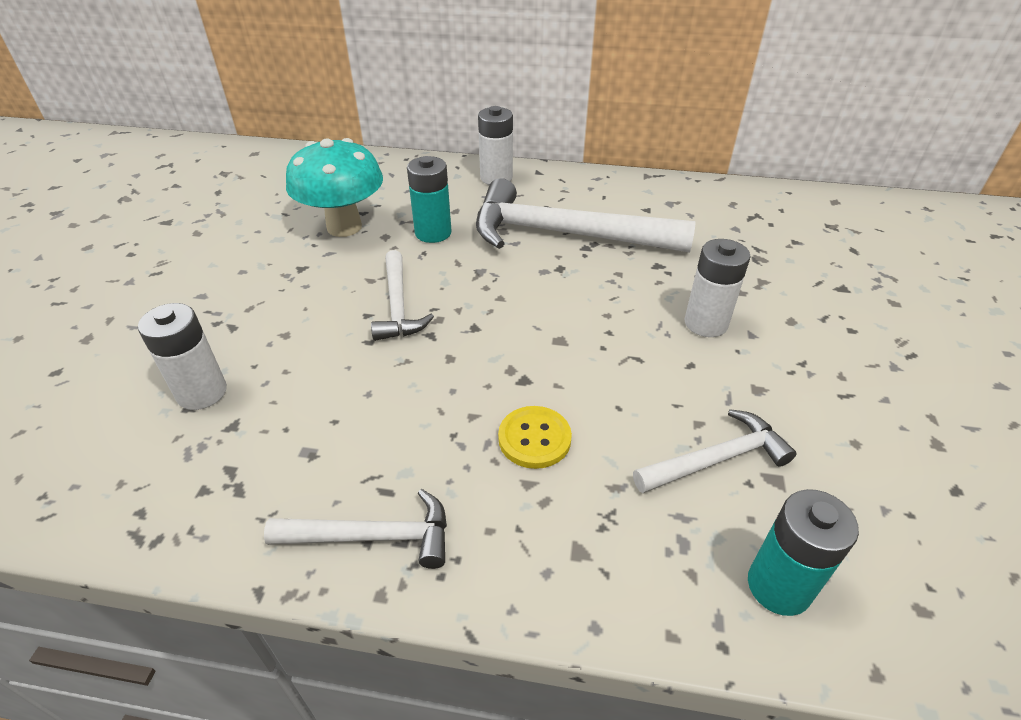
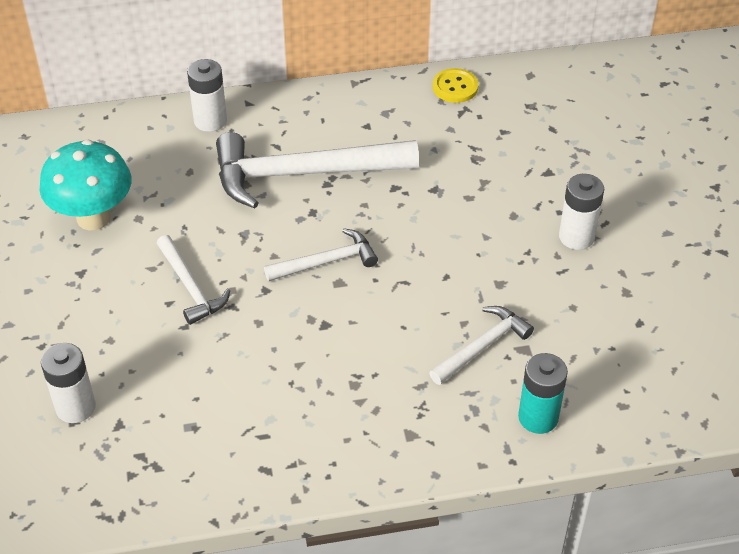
camera: 20 degrees left, 5 degrees up
white hammer [264,489,447,569] -> white hammer moved to [264,228,378,281]
turquoise battery [407,156,452,243] -> none
yellow button [498,406,572,469] -> yellow button moved to [433,68,478,103]
white battery [684,239,751,337] -> white battery moved to [559,174,604,250]

